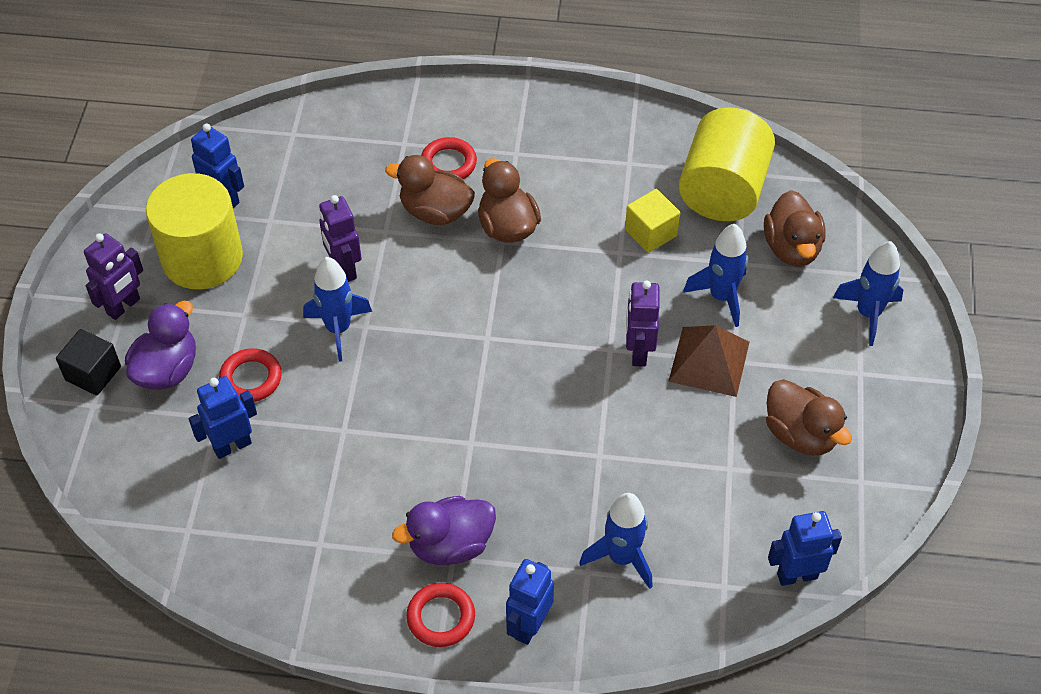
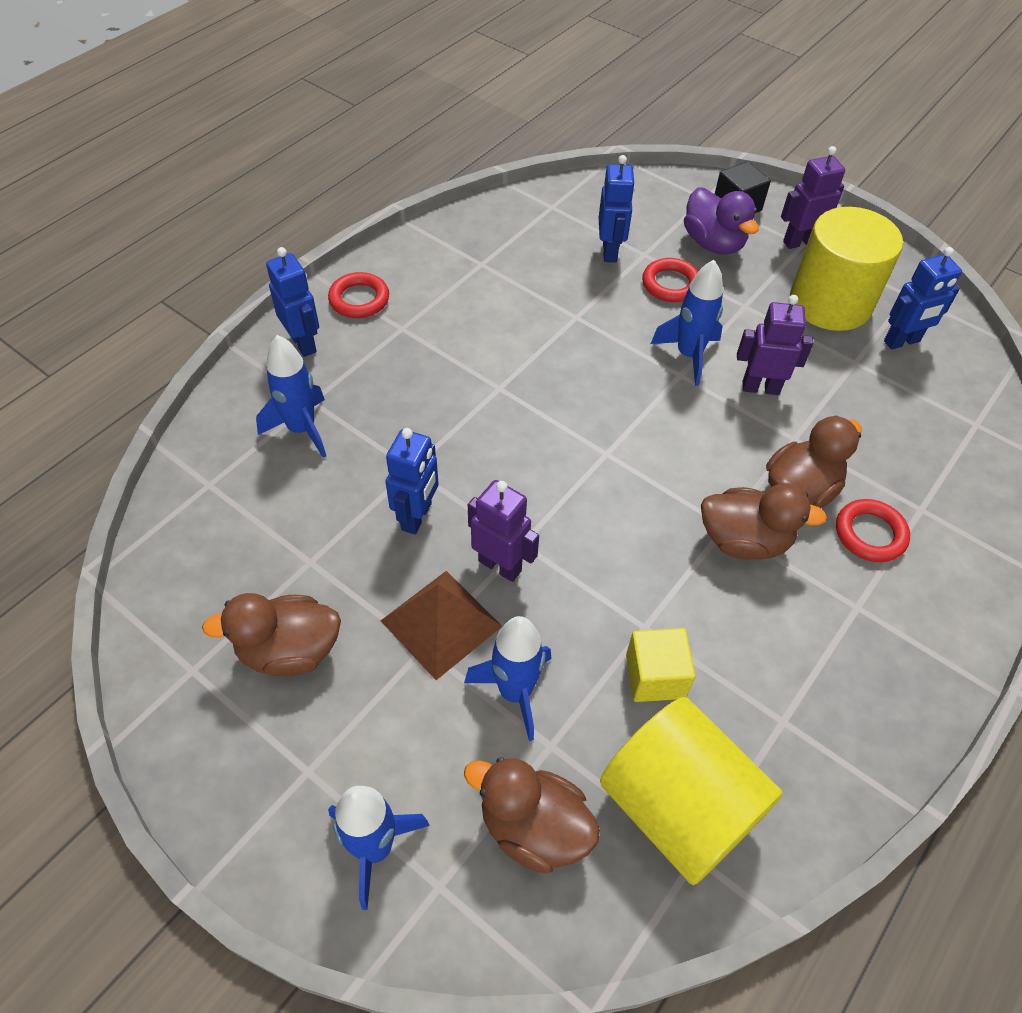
camera: 120 degrees right, 0 degrees up
purple robot [84,233,143,320] -> purple robot turned 90 degrees clockwise [781,146,845,249]
purple duck [392,496,496,565] -> none
blue robot [768,511,842,586] -> blue robot moved to [385,428,438,534]

